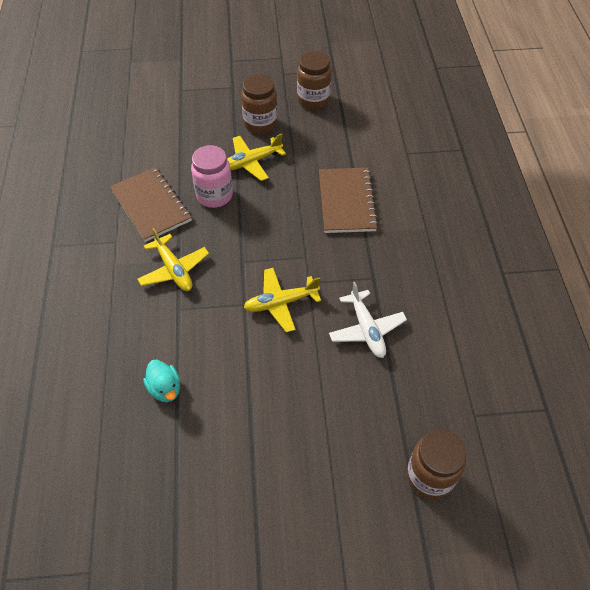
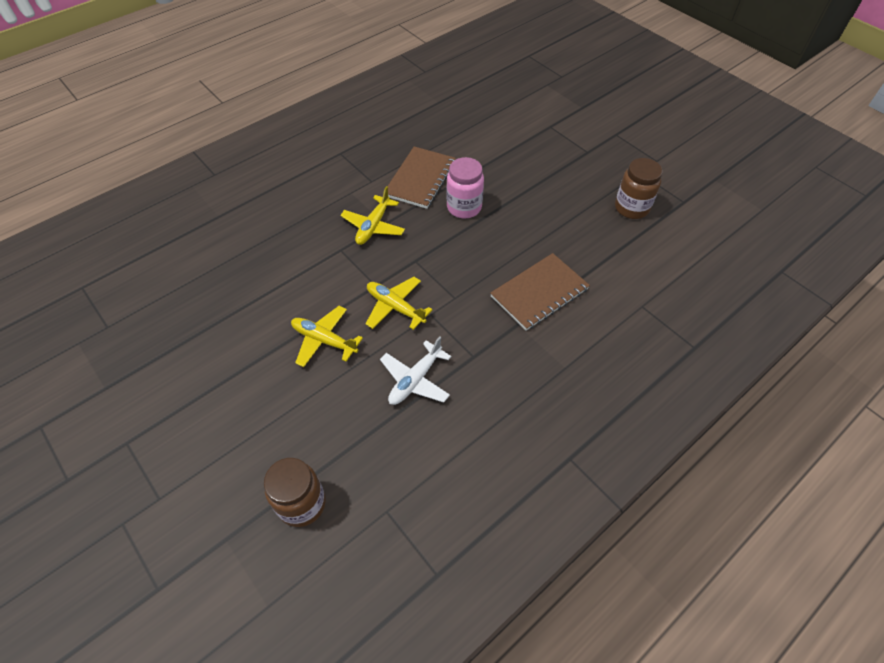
camera: 55 degrees right, 0 degrees up
turquoise duck [143,360,180,402] -> none
yellow plane [227,133,286,181] -> yellow plane moved to [291,306,363,367]
brown jar [241,74,277,134] -> none

